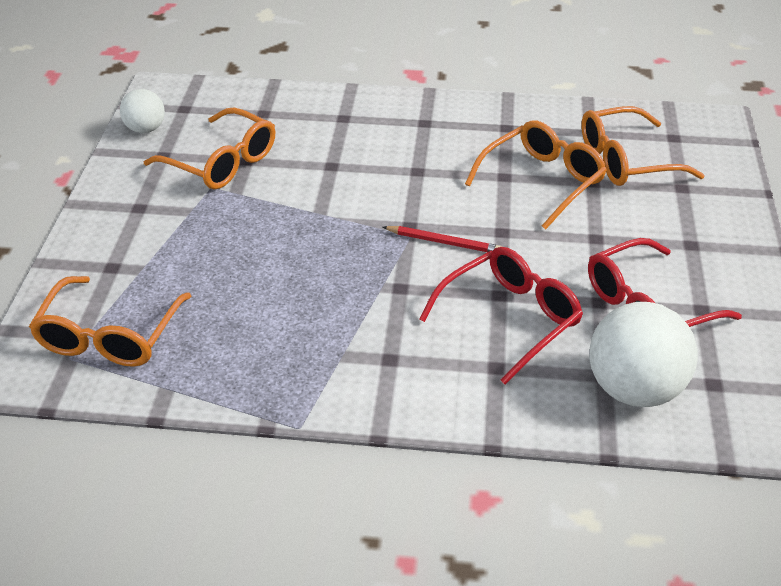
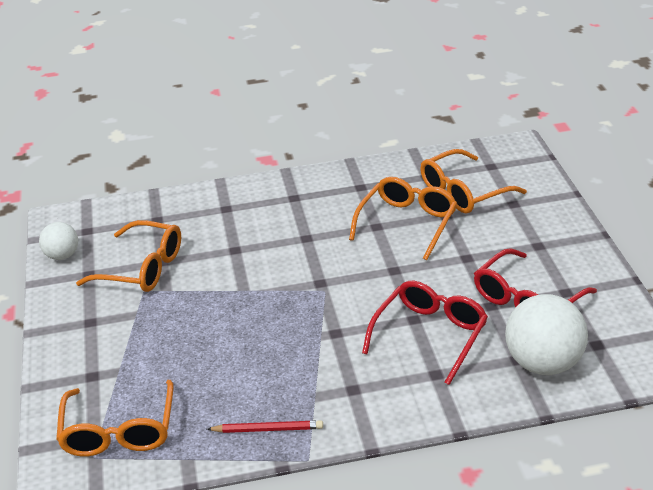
camera: 15 degrees left, 5 degrees down
red pencil [383,226,502,252] -> red pencil moved to [207,420,323,433]

